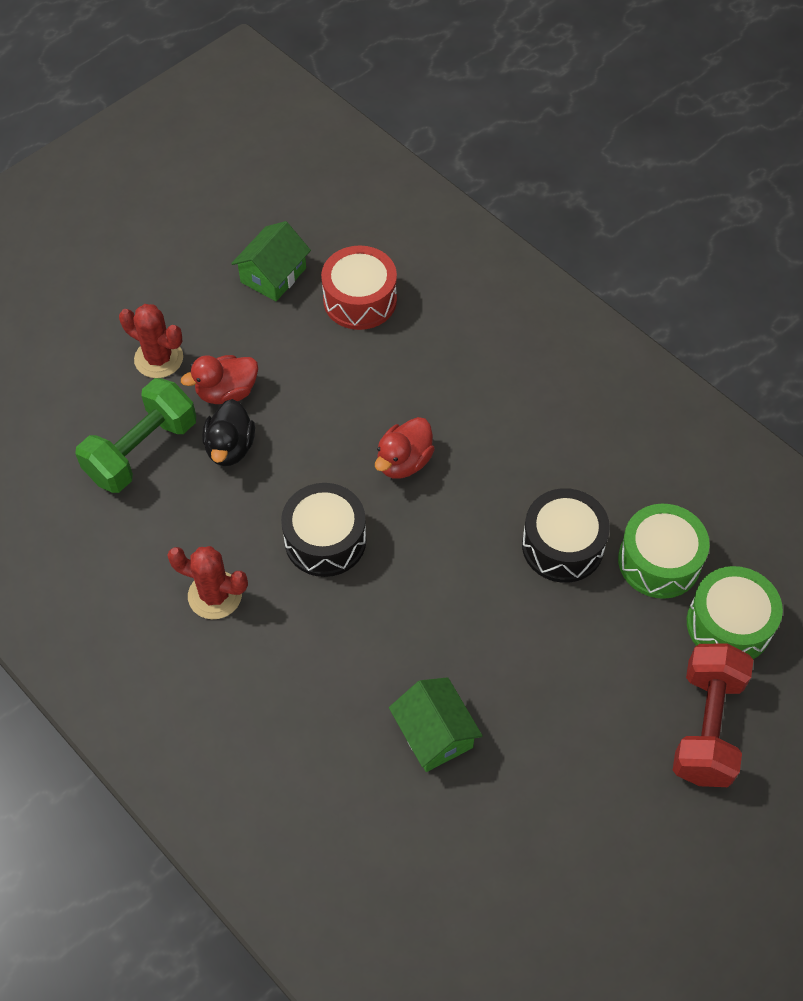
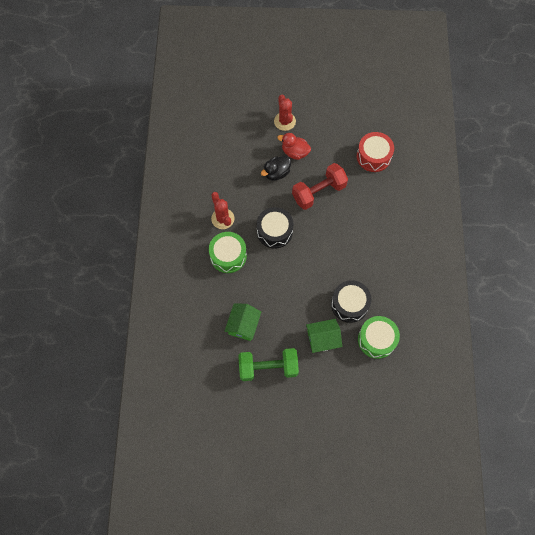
camera: 45 degrees right, 10 degrees up
green dumbbell [75,378,196,493] -> green dumbbell moved to [238,348,299,381]
green house [231,221,311,301] -> green house moved to [306,319,342,353]
red duck [375,417,435,479] -> none
red dumbbell [673,643,753,787] -> red dumbbell moved to [292,163,348,210]
green drum [687,566,783,659] -> green drum moved to [209,232,247,273]

